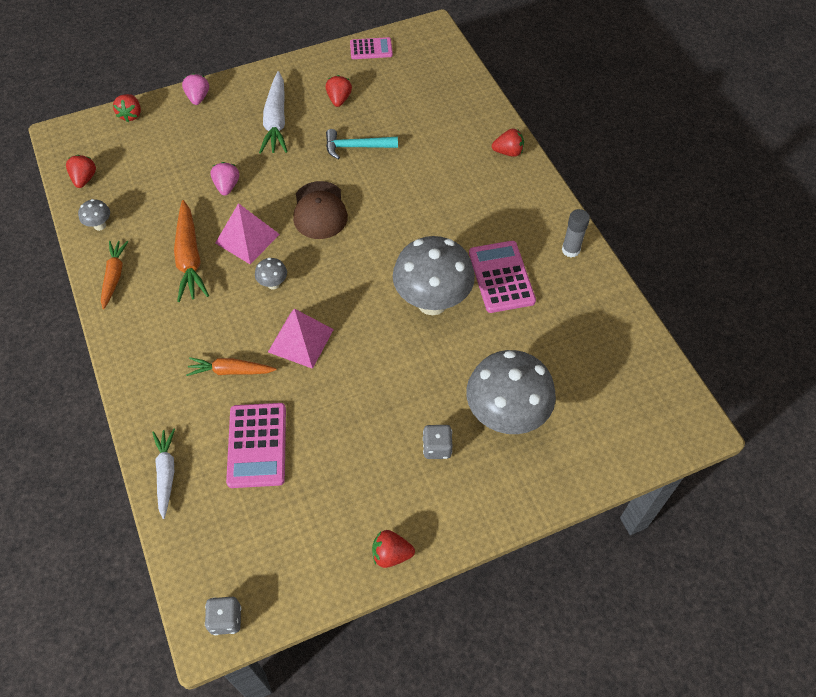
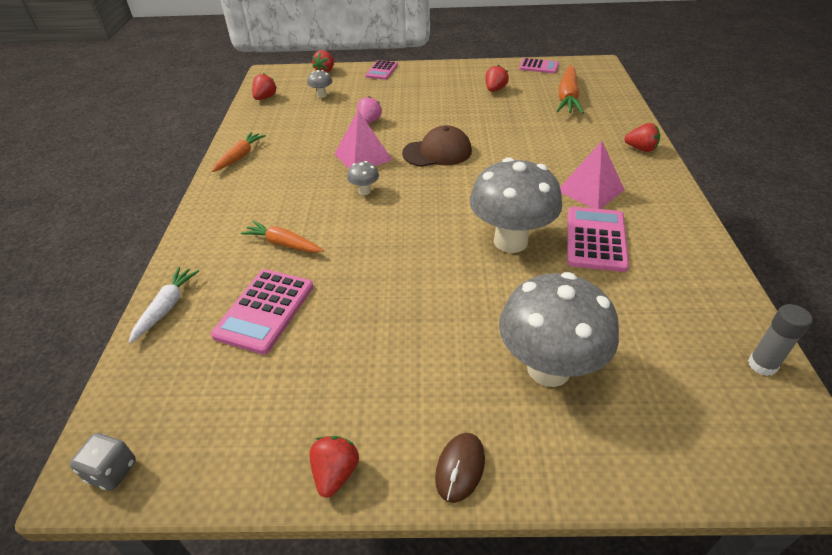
camera: 25 degrees right, 15 degrees down
grey mushroom [78,199,110,231] -> grey mushroom moved to [307,70,332,98]
orange carrot [174,200,209,302] -> orange carrot moved to [557,65,584,114]
pink strawberry [182,73,209,105] -> pink calculator [365,60,398,80]
white carrot [259,71,288,154] -> none
pink pyramid [268,309,334,369] -> pink pyramid moved to [560,141,625,209]
brown cap [293,181,348,239] -> brown cap turned 120 degrees counterclockwise [402,125,472,167]
turquoise hammer [326,129,398,160] -> none
red strawberry [372,530,415,568] -> red strawberry turned 75 degrees clockwise [309,436,359,498]
grey dice [423,425,452,459] -> none
grey glue stick [562,209,590,257] -> grey glue stick moved to [748,304,812,376]
none -> brown mouse [435,433,485,503]

